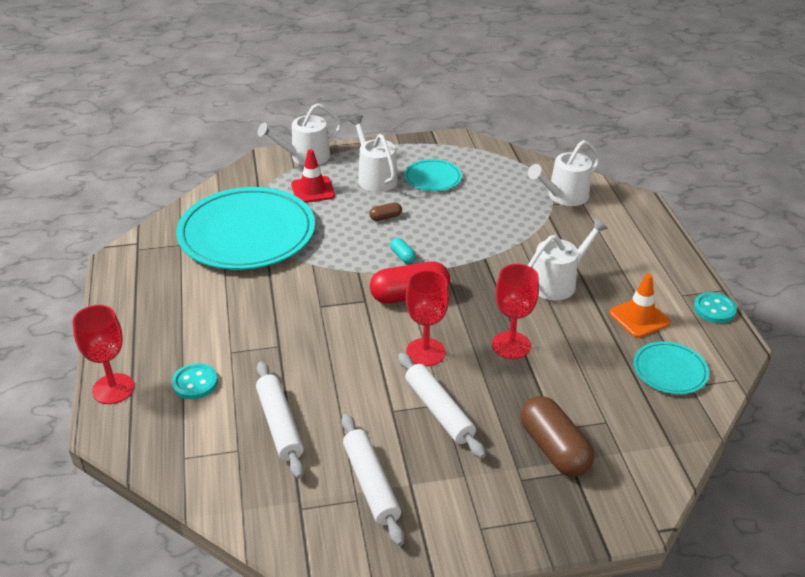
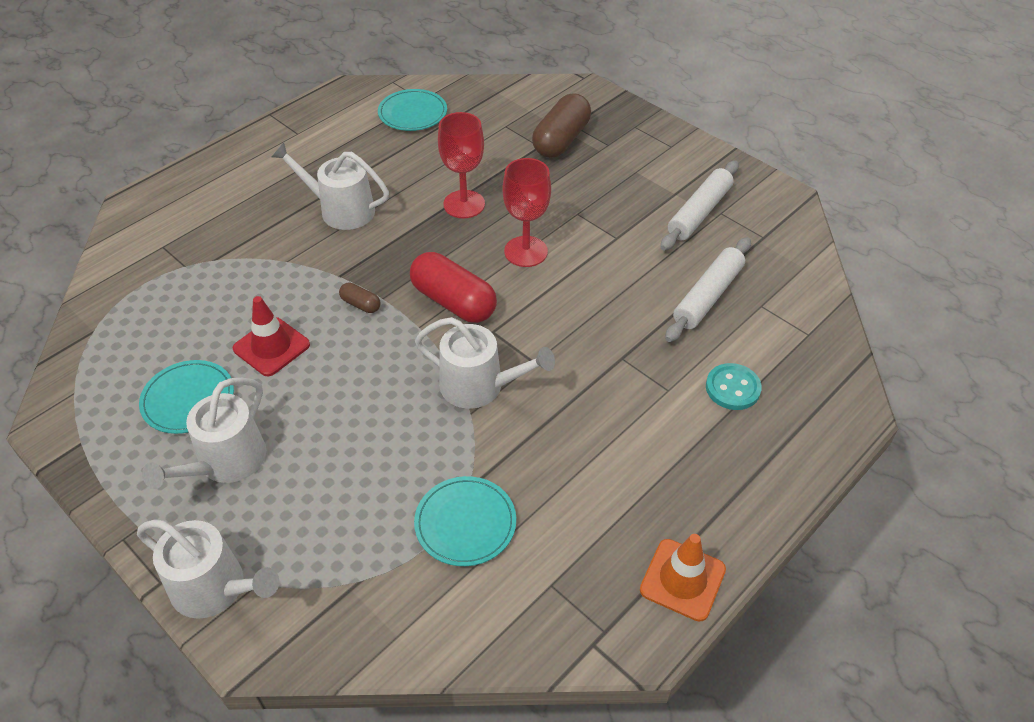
camera: 125 degrees left, 10 degrees up
red goblet [73,305,135,404] -> none
turquoise plate [176,187,315,270] -> turquoise plate [414,476,516,566], size x0.46
red traffic cone [291,149,335,203] -> red traffic cone moved to [233,296,310,377]
brown capsule [369,202,402,221] -> brown capsule moved to [339,283,381,313]
turquoise capsule [390,238,416,264] -> none
white rolling pin [398,353,486,458] -> none
white watering can [528,140,600,206] -> white watering can moved to [415,317,555,409]
orange traffic cone [609,274,671,338] -> orange traffic cone moved to [640,534,726,622]
turquoise button [694,292,737,323] -> none

